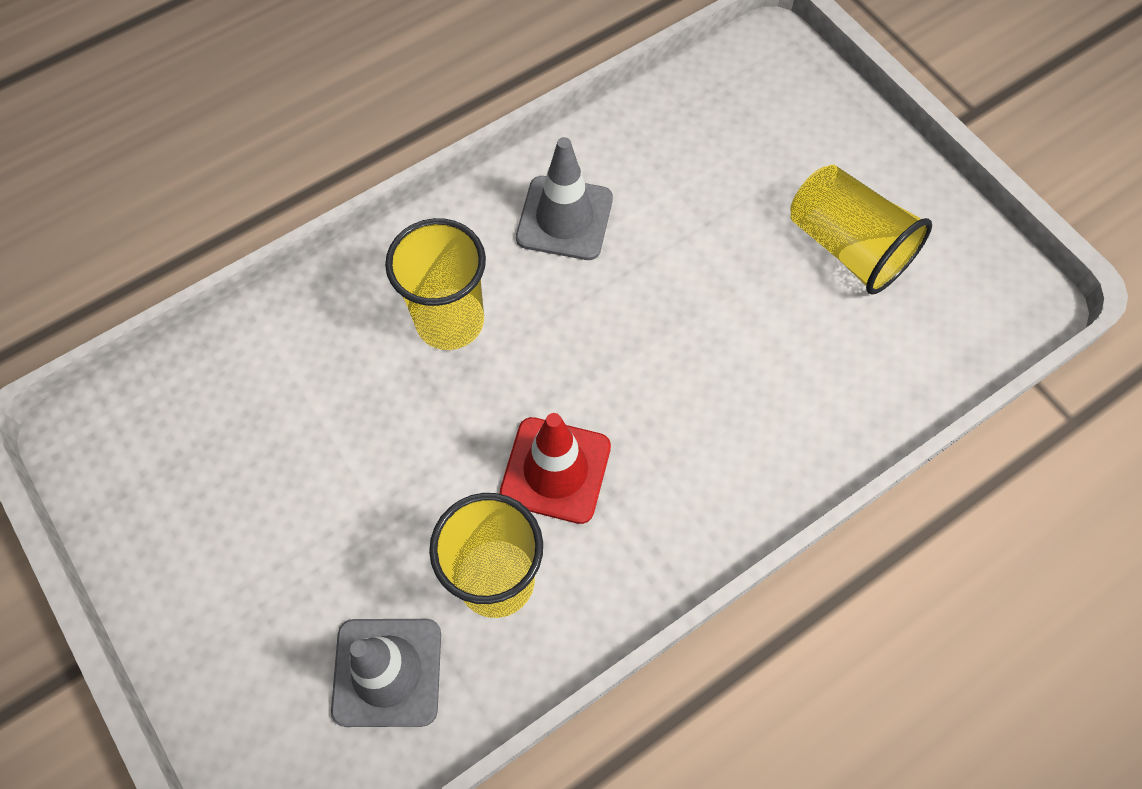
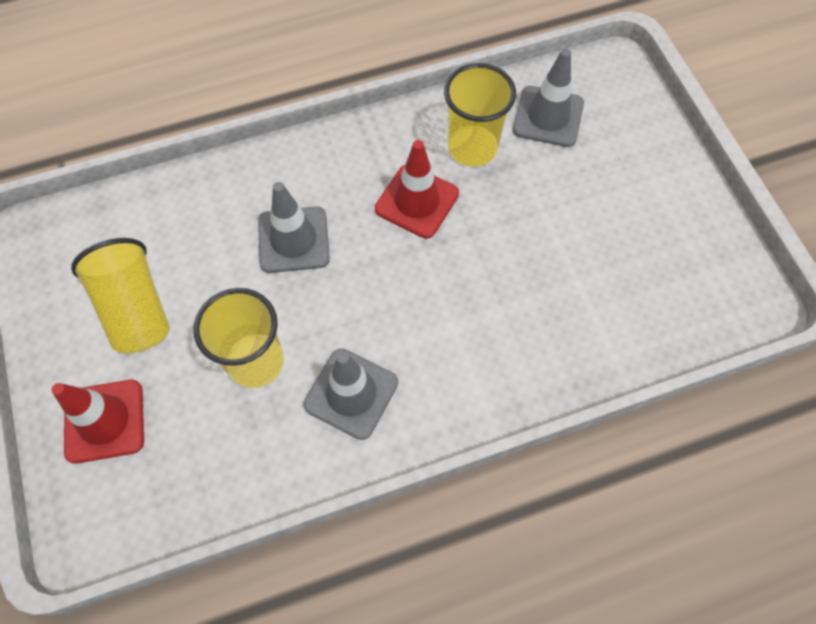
camera: 165 degrees left, 0 degrees up
yellow cup [385,218,486,350] -> yellow cup moved to [193,288,284,388]
none -> red traffic cone [52,380,144,464]
none -> grey traffic cone [258,182,330,273]

